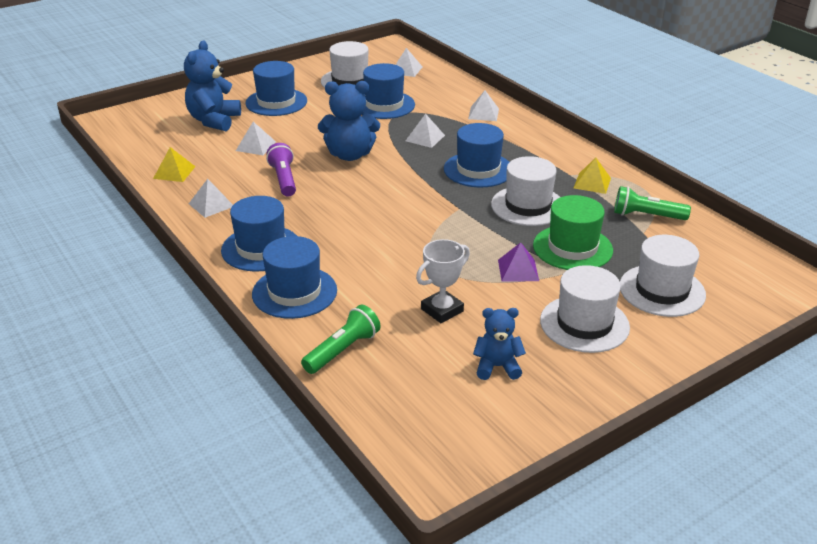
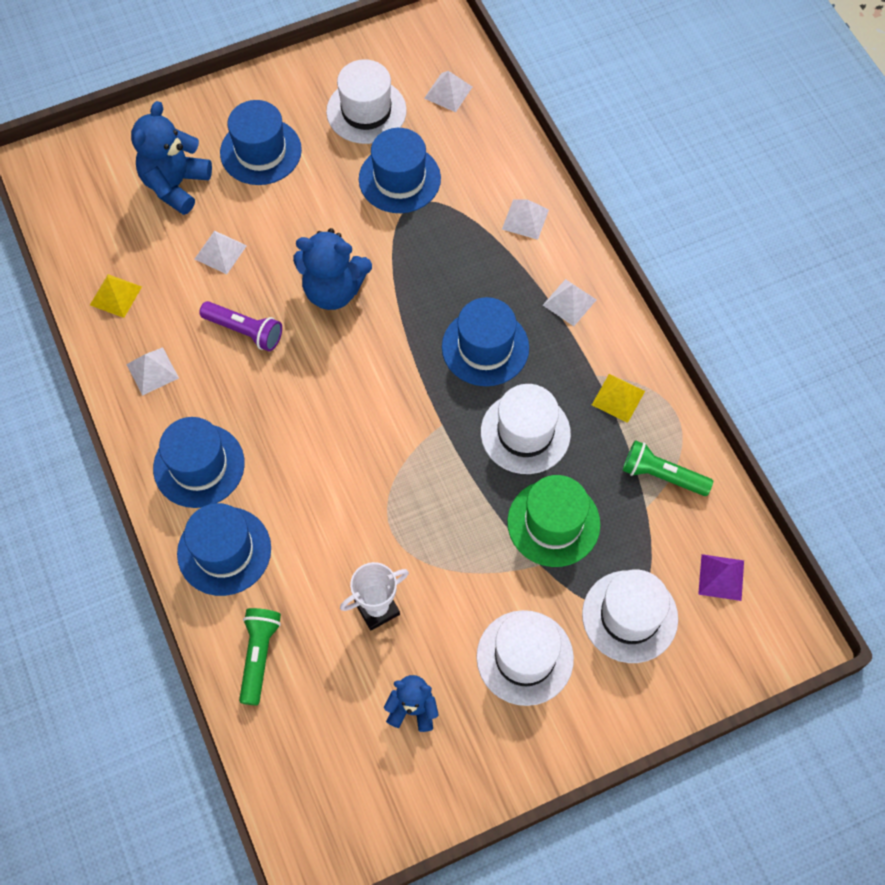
camera: 10 degrees right, 30 degrees up
purple flashlight [266,143,296,197] -> purple flashlight turned 120 degrees clockwise [199,301,282,351]
green flashlight [301,305,380,374] -> green flashlight turned 45 degrees counterclockwise [239,608,281,705]
white pyramid [406,114,445,148] -> white pyramid moved to [543,279,597,326]
purple pyramid [498,242,539,282] -> purple pyramid moved to [698,554,744,601]

